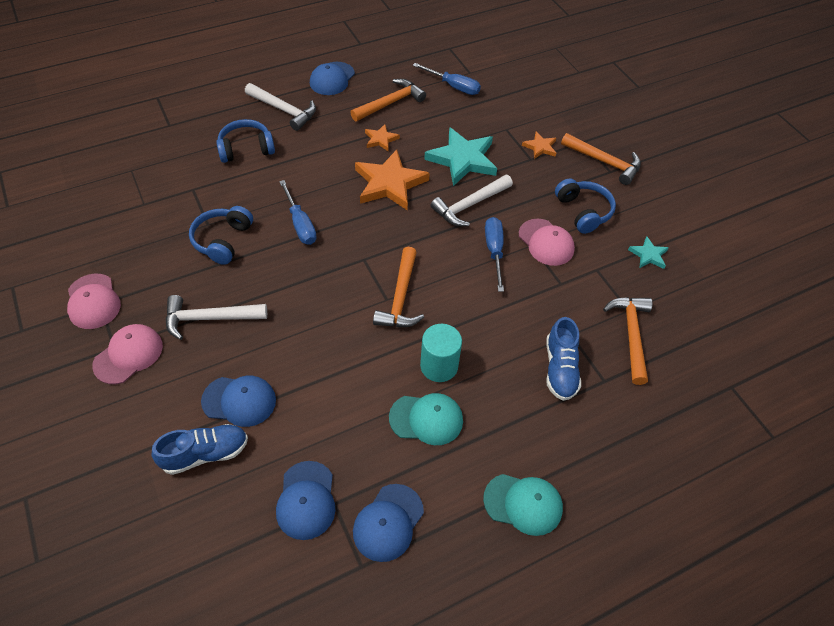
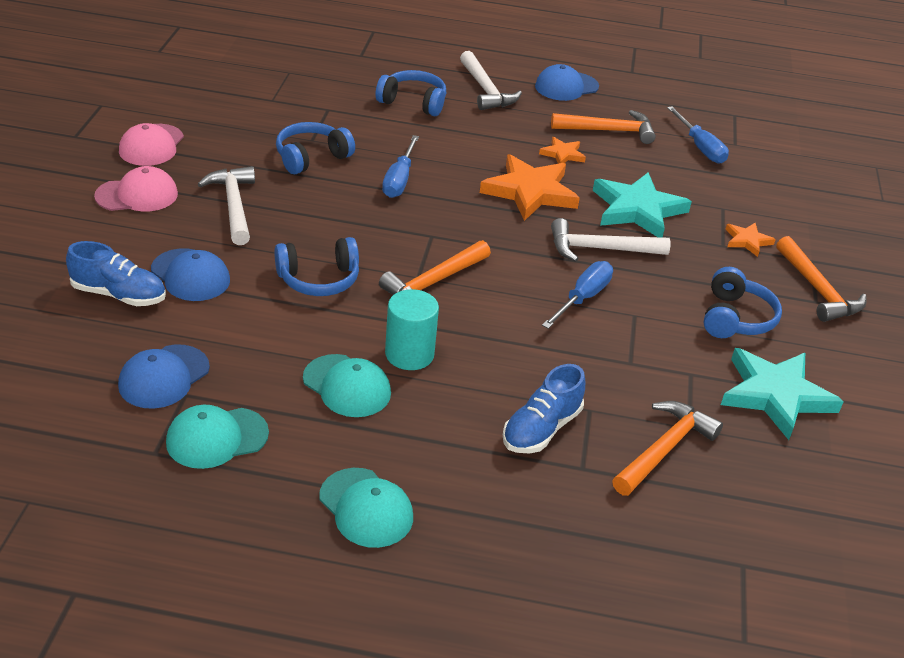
camera: 35 degrees right, 15 degrees down
white hammer [166,295,267,340] -> white hammer turned 45 degrees clockwise [198,166,255,245]
blue cap [353,484,424,562] -> turquoise cap [166,405,269,469]
pink cap [519,219,575,266] -> none
turquoise star [628,236,669,269] -> turquoise star [721,348,844,440], size x2.02
none -> blue headphones [274,237,359,296]

